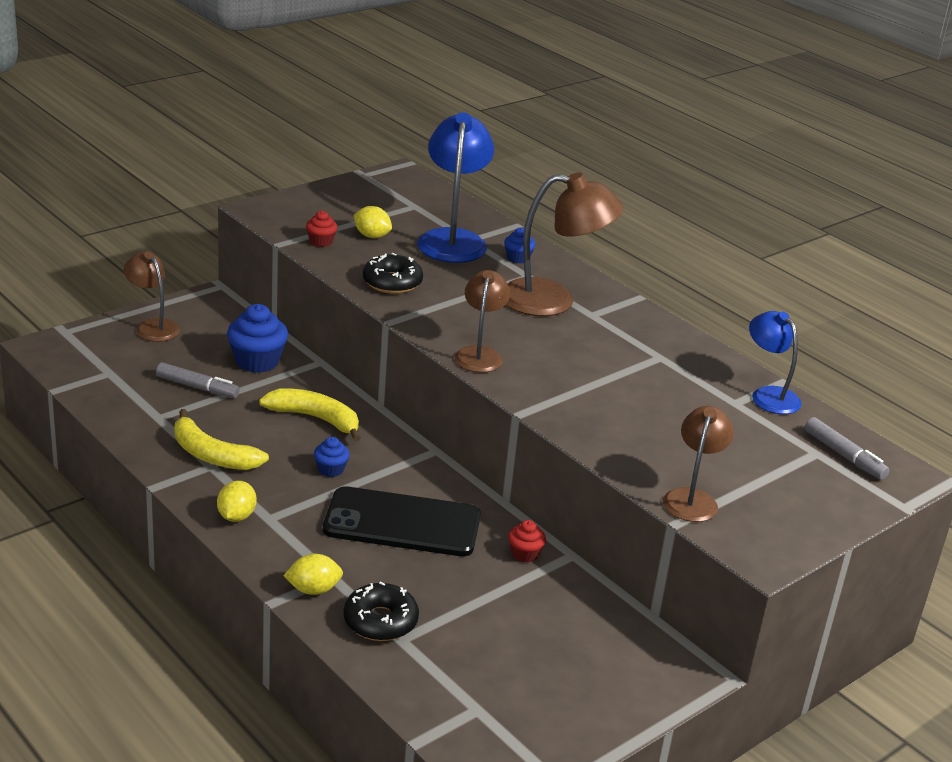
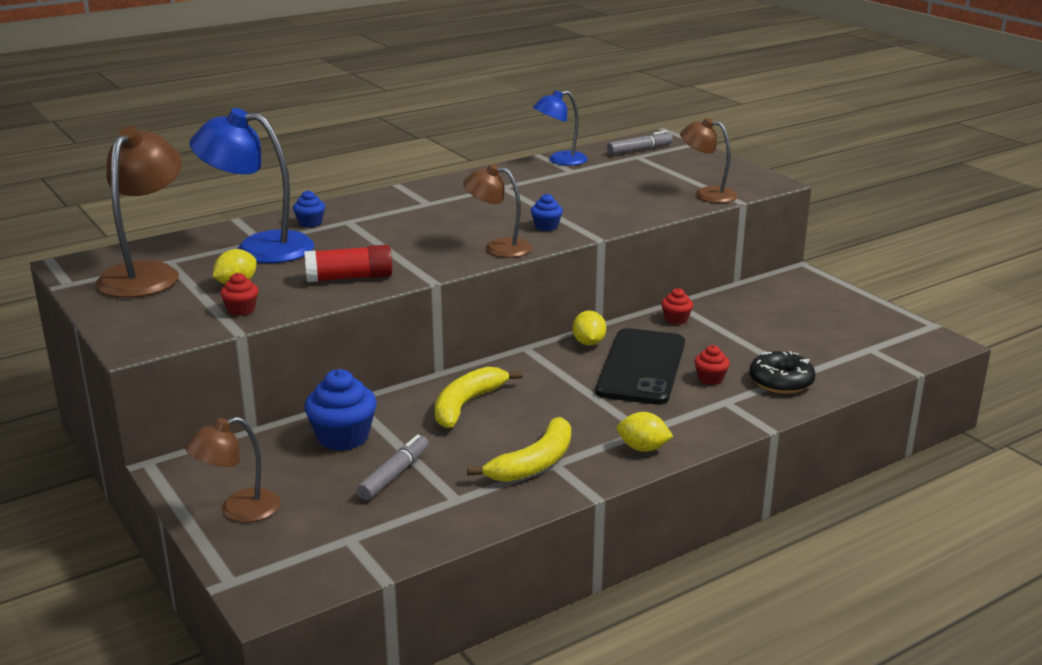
camera: 80 degrees left, 5 degrees down
yellow lemon [283,554,343,595] -> yellow lemon moved to [572,311,606,346]
blue cupcake [314,437,350,477] -> blue cupcake moved to [531,194,563,231]
black donut [363,253,423,294] -> red glue stick [304,245,392,282]
brown lamp [506,172,623,316] -> brown lamp moved to [95,126,182,298]
none -> red cupcake [694,345,730,385]

